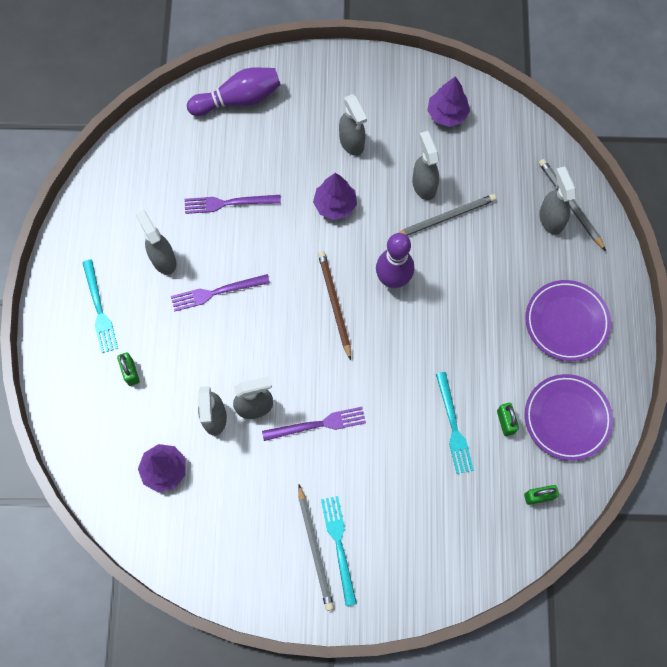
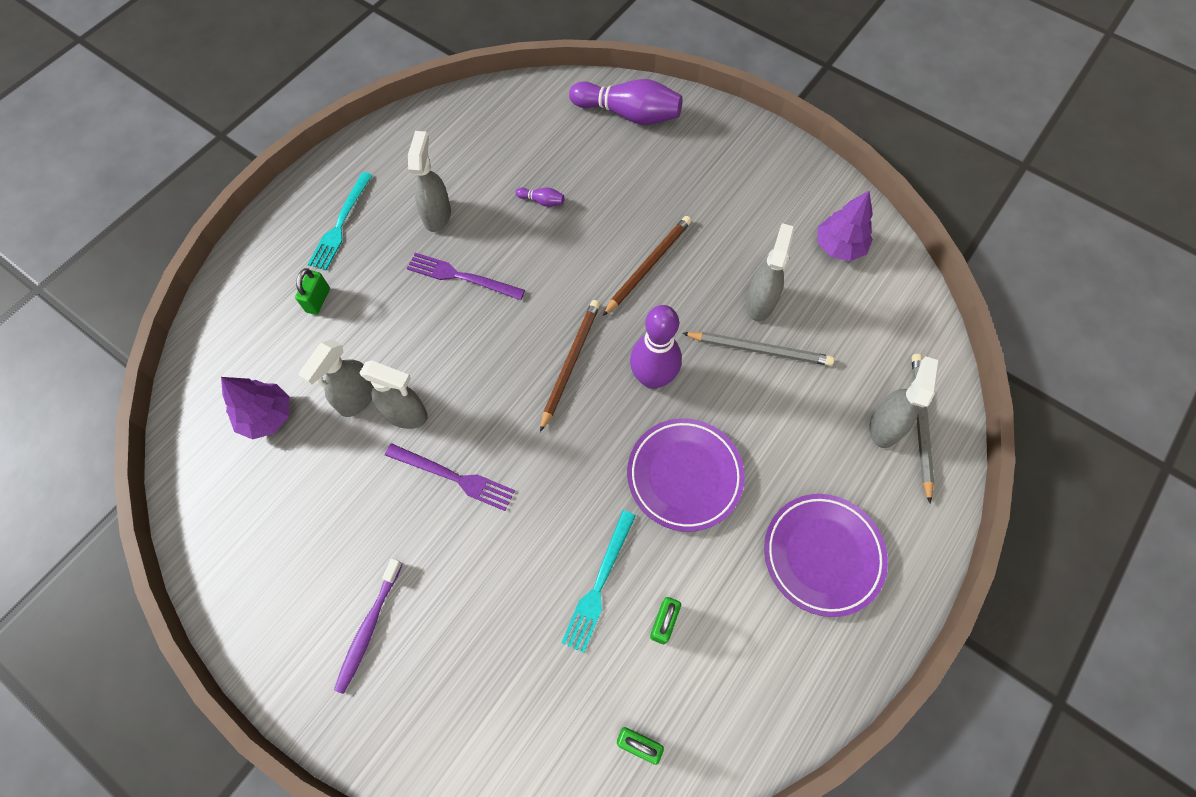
camera: 35 degrees right, 5 degrees down
purple fork [185,195,281,214] -> purple bowling pin [516,187,565,207]
grey pencil [298,485,334,611] -> none
purple tree [313,173,357,220] -> brown pencil [603,216,691,316]
turquoise fork [321,496,357,606] -> purple toothbrush [334,558,402,694]
grey spray bottle [339,94,367,156] -> none
purple plate [525,374,613,461] -> purple plate moved to [627,418,745,532]

